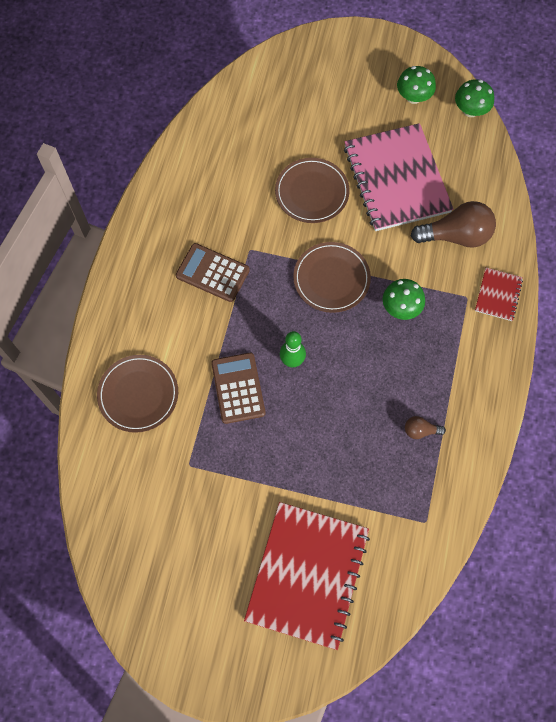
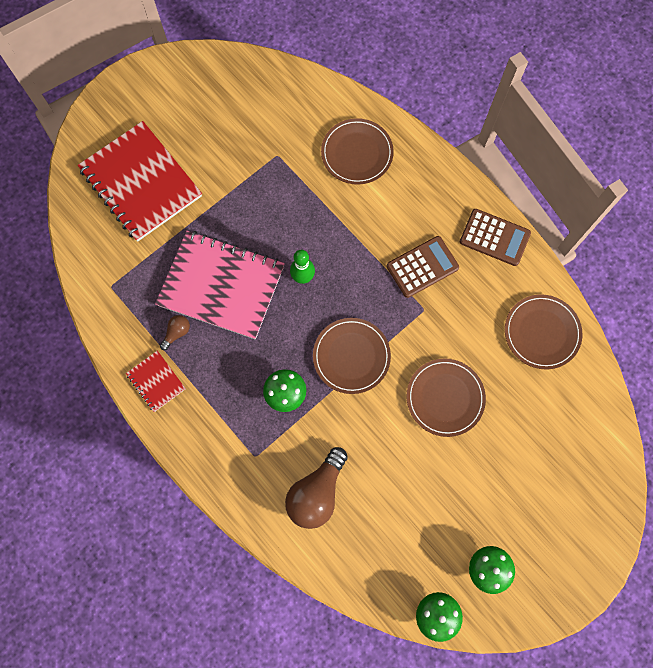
camera: 125 degrees right, 5 degrees up
brown calculator [211,353,265,424] -> brown calculator moved to [460,209,531,266]
pink notebook [344,123,453,231] -> pink notebook moved to [155,231,285,339]
red notebook [475,267,523,321] -> red notebook moved to [126,351,186,412]
none -> brown plate [505,294,582,370]

